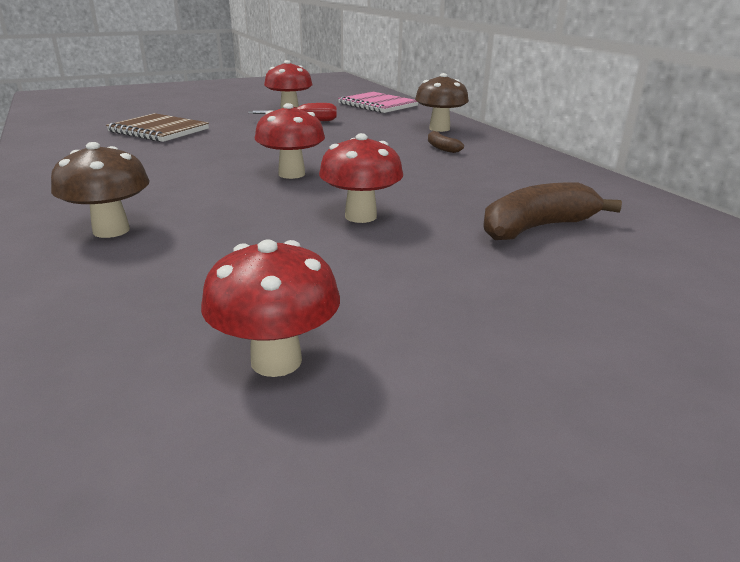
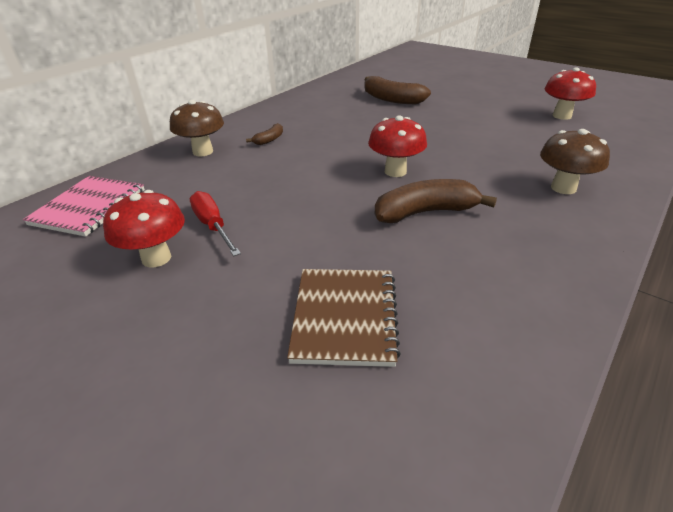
camera: 115 degrees left, 10 degrees up
red mushroom [319,133,403,223] -> none
none -> brown banana [375,179,497,223]

